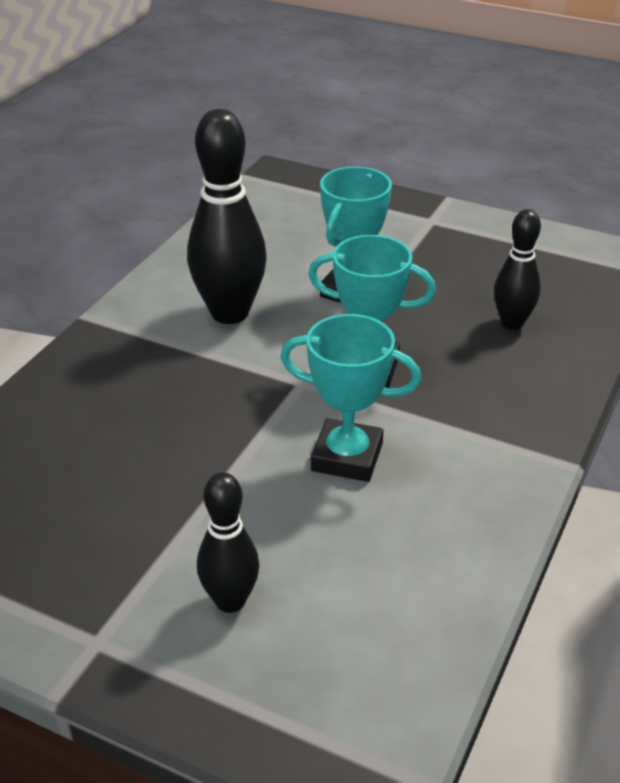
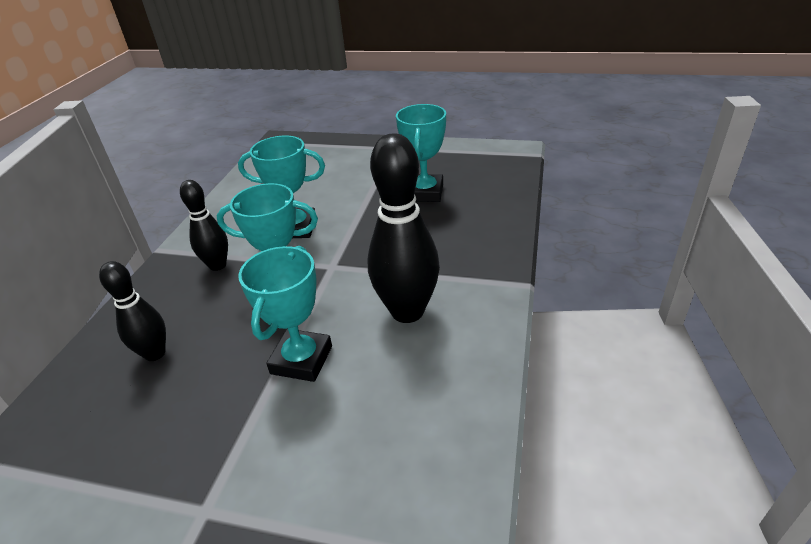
camera: 170 degrees right, 0 degrees up
black bowling pin [197,472,259,613] -> black bowling pin moved to [180,180,228,271]
none -> turquoise trophy [396,104,446,202]

